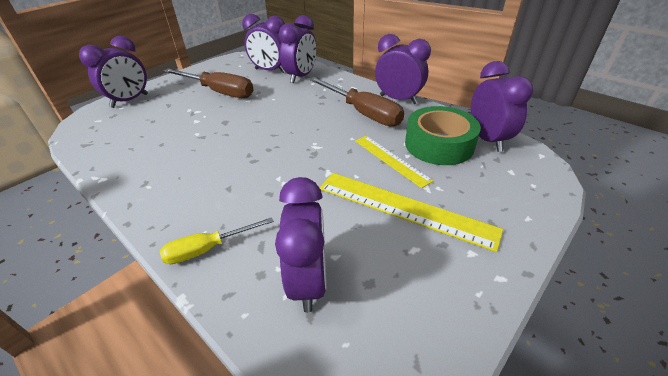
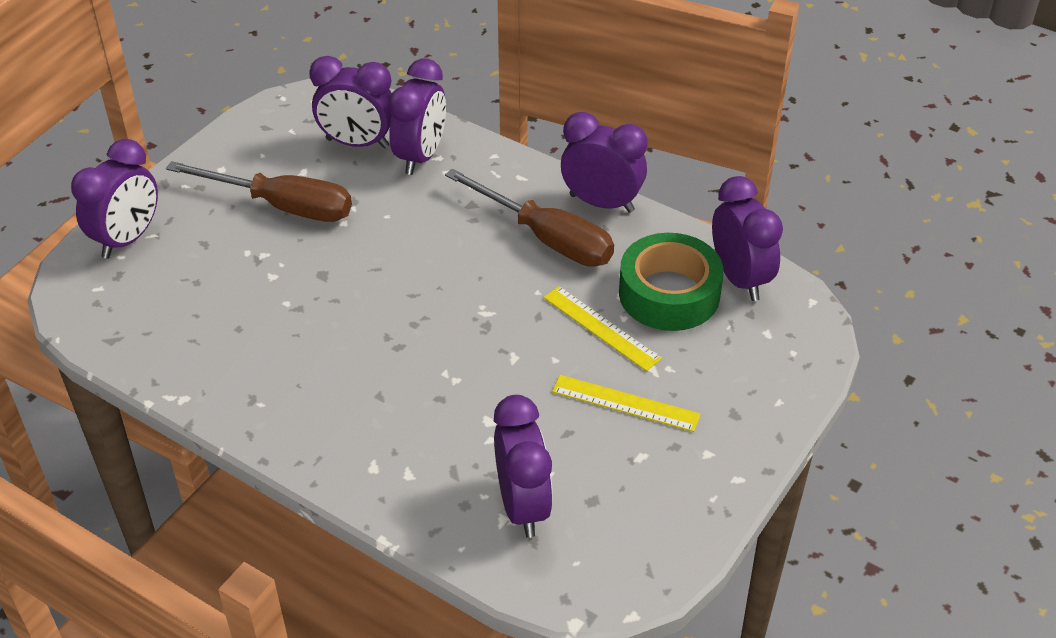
camera: 10 degrees left, 5 degrees up
yellow screwdriver [160,217,274,264] -> none
yellow ruler [320,173,503,252] -> yellow ruler [552,375,701,432], size x0.62

